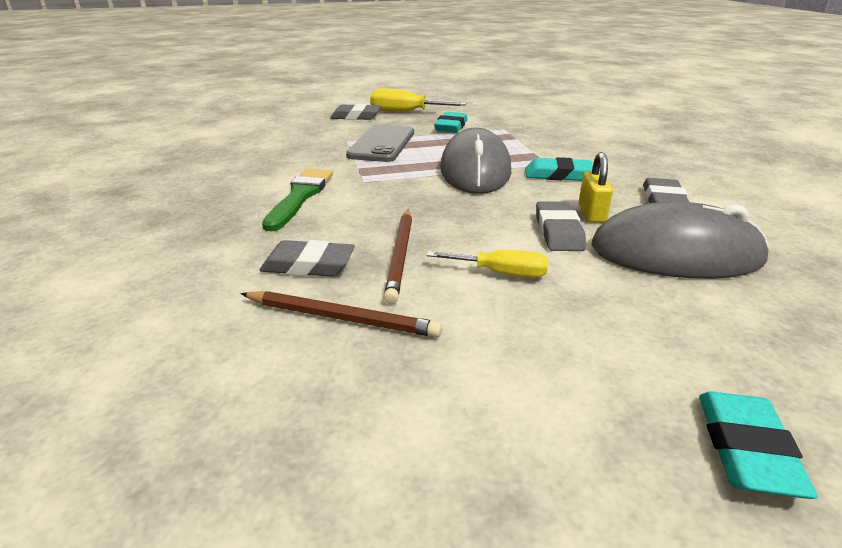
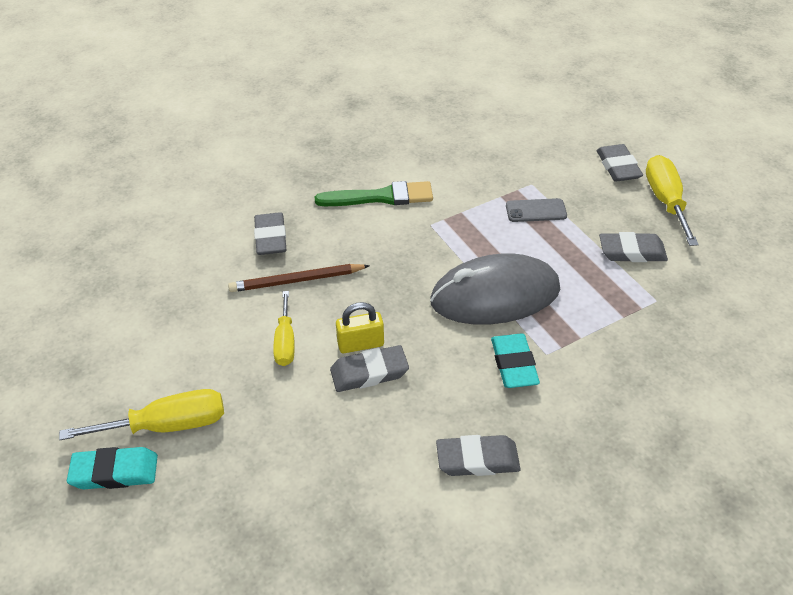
camera: 75 degrees right, 15 degrees up
brown pencil [241,291,442,338] -> none
grey phone [346,125,414,162] -> grey phone [506,198,567,222], size x0.55
turquoise eraser [434,112,467,133] -> grey eraser [599,232,668,262]
yellow padlock [579,152,613,223] -> yellow padlock moved to [336,302,384,353]
grey mouse [591,201,769,279] -> none
none -> yellow screwdriver [59,389,224,440]

